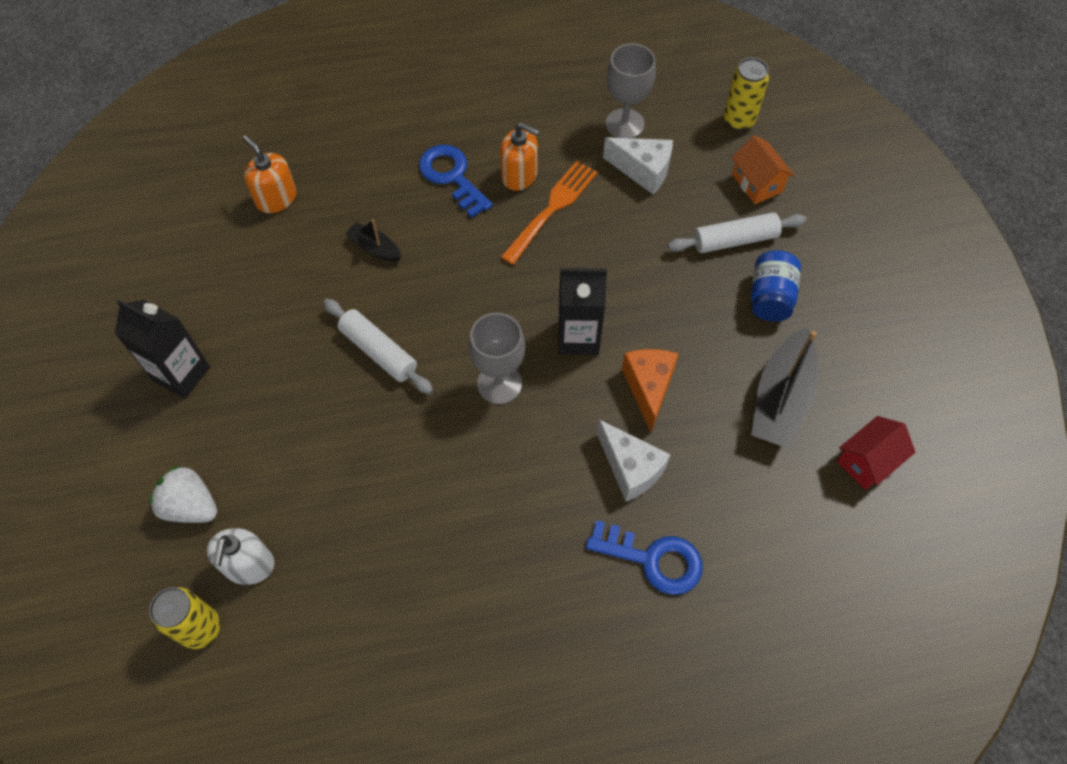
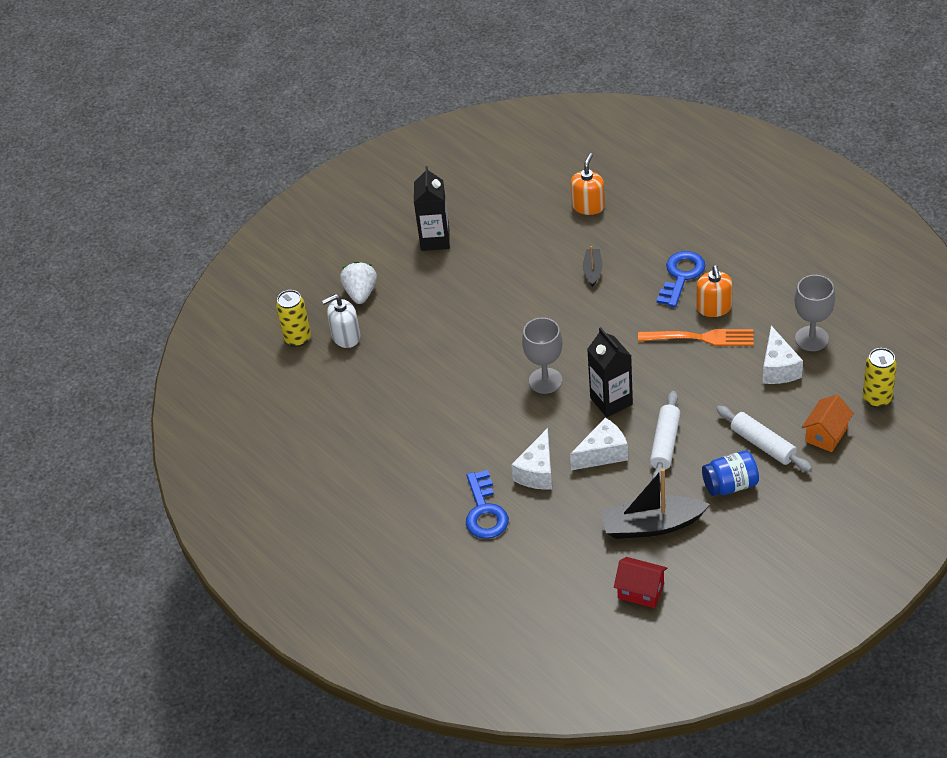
camera: 65 degrees right, 15 degrees down
white rolling pin [323,299,433,394] -> white rolling pin moved to [650,391,681,483]
orange cheese [622,349,678,432] -> white cheese [570,418,628,470]

